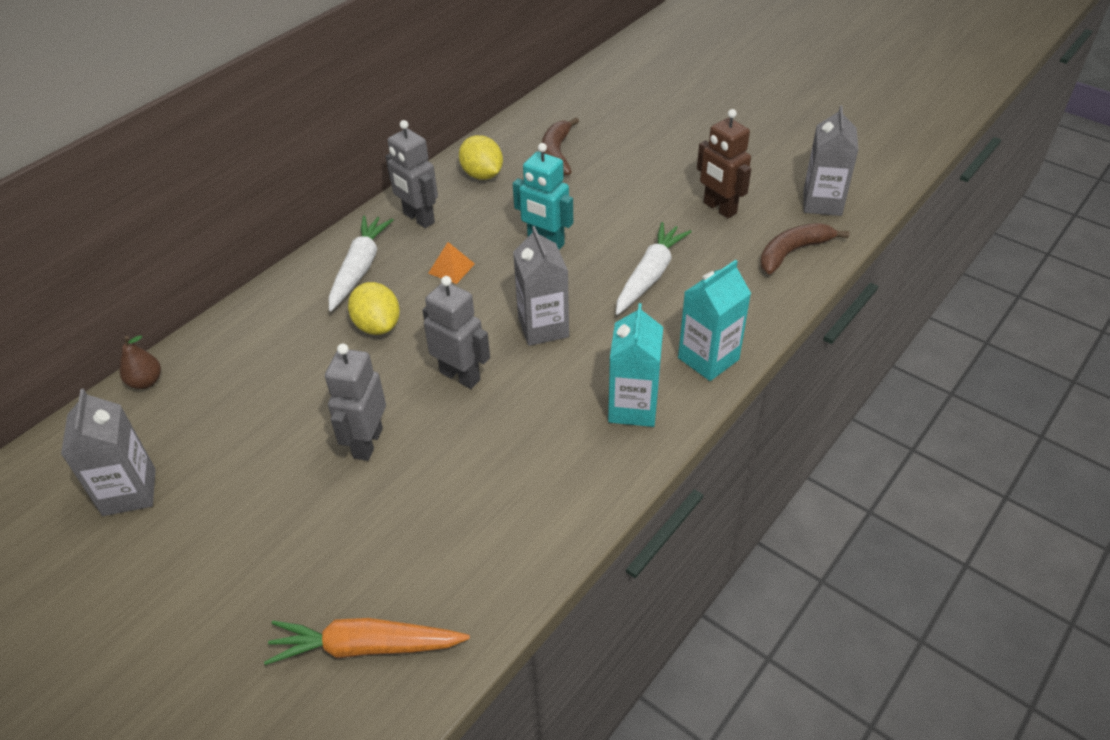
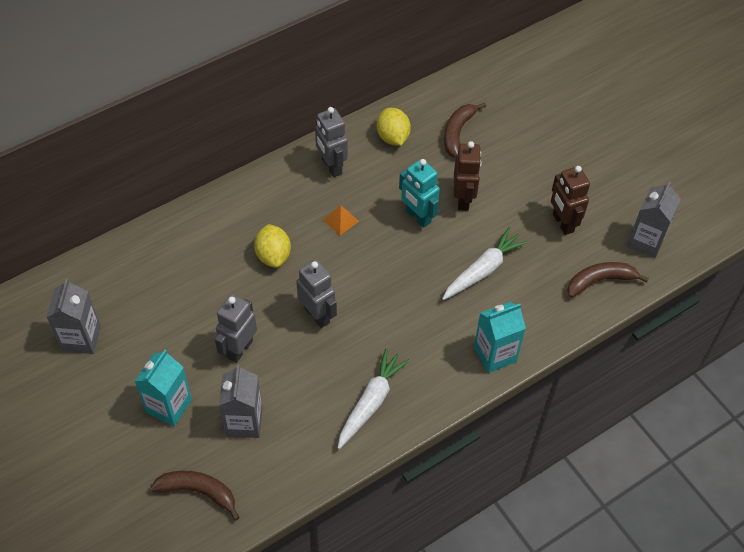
camera: 15 degrees right, 10 degrees up
brown pear [120,335,161,389] -> none
orange carrot [264,618,470,665] -> brown banana [150,471,240,521]
white carrot [329,215,394,311] -> white carrot moved to [338,348,410,449]
grey carton [513,226,569,346] -> grey carton moved to [219,365,263,438]
turquoise carton [608,303,663,427] -> turquoise carton moved to [135,350,192,426]
none -> brown robot [454,141,482,211]

